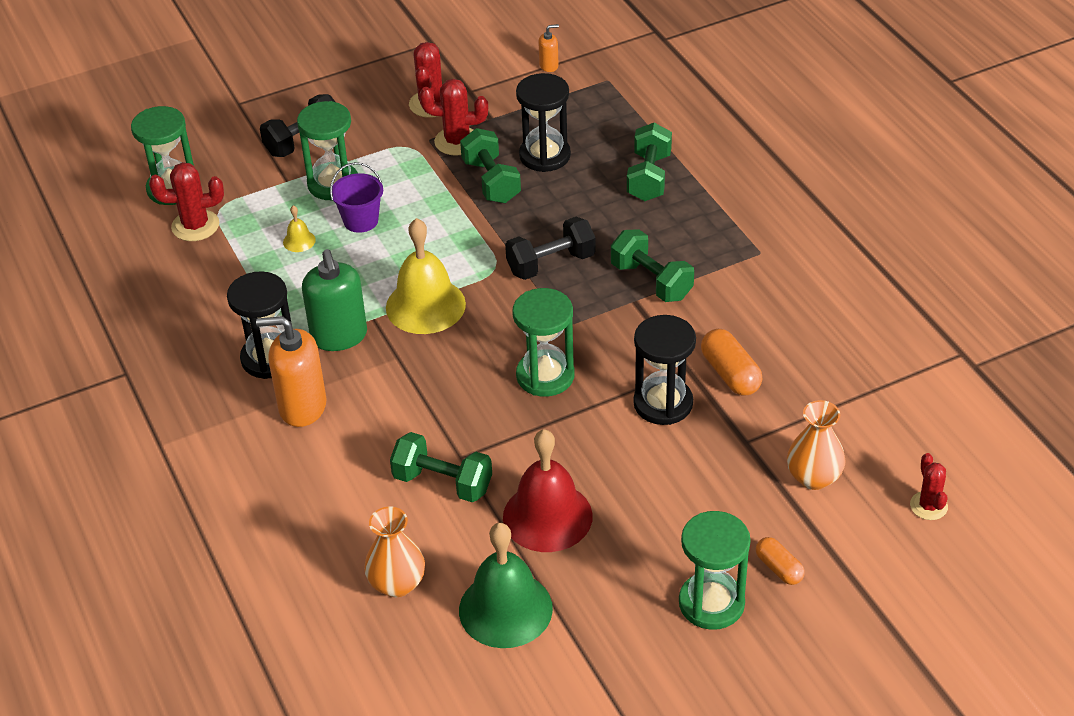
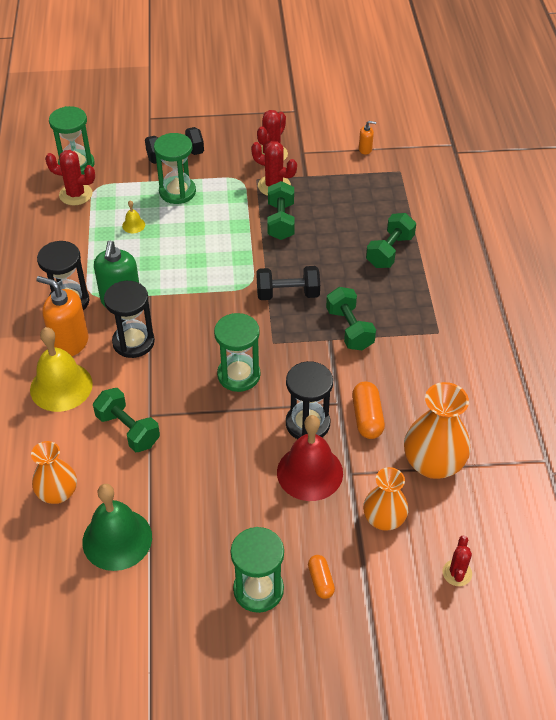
camera: 20 degrees right, 5 degrees up
purple bucket [330,162,383,233] -> none
yellow bell [386,218,466,334] -> yellow bell moved to [30,327,93,412]
red bell [503,429,593,552] -> red bell moved to [277,415,343,501]
black hourglass [516,73,571,172] -> black hourglass moved to [104,281,155,358]
none -> orange vase [404,382,471,479]

